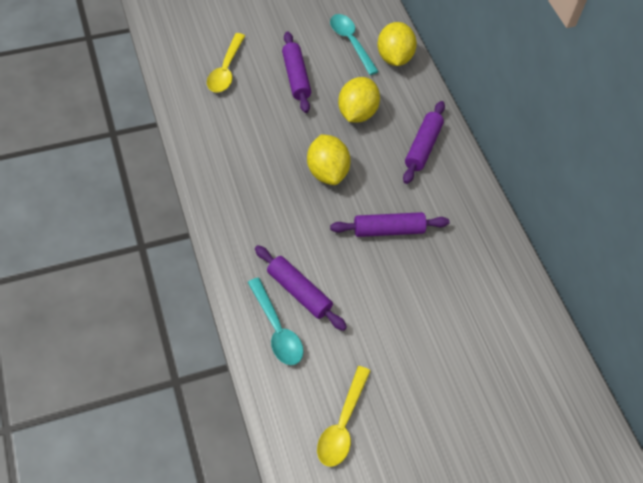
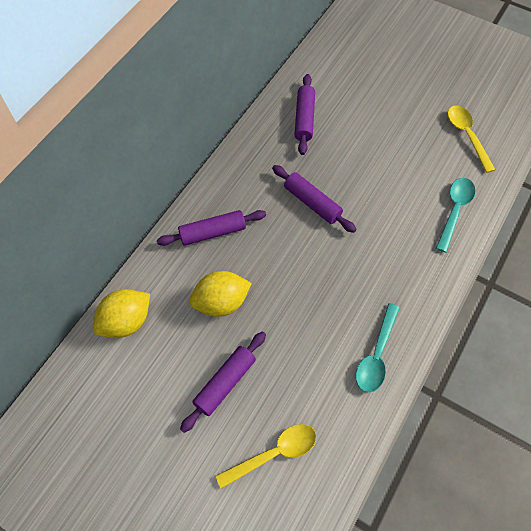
camera: 125 degrees left, 5 degrees up
purple rolling pin [255,245,347,331] -> purple rolling pin moved to [294,74,315,155]
yellow lemon [307,134,351,185] -> none
yellow spoon [317,366,370,467] -> yellow spoon turned 90 degrees counterclockwise [448,106,495,173]
turquoise spoon [330,14,379,75] -> turquoise spoon moved to [356,303,400,392]

